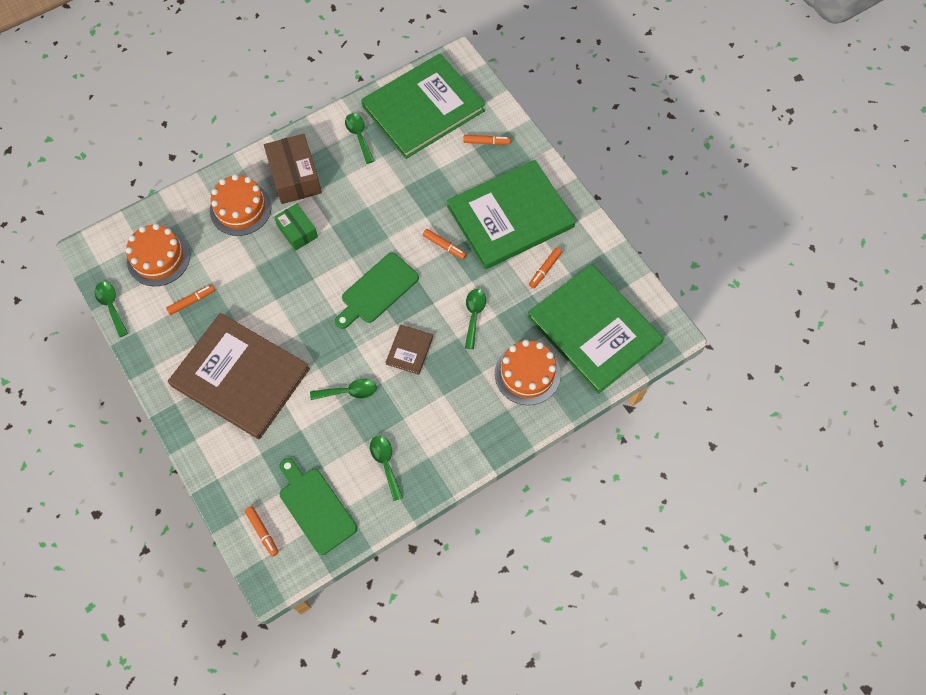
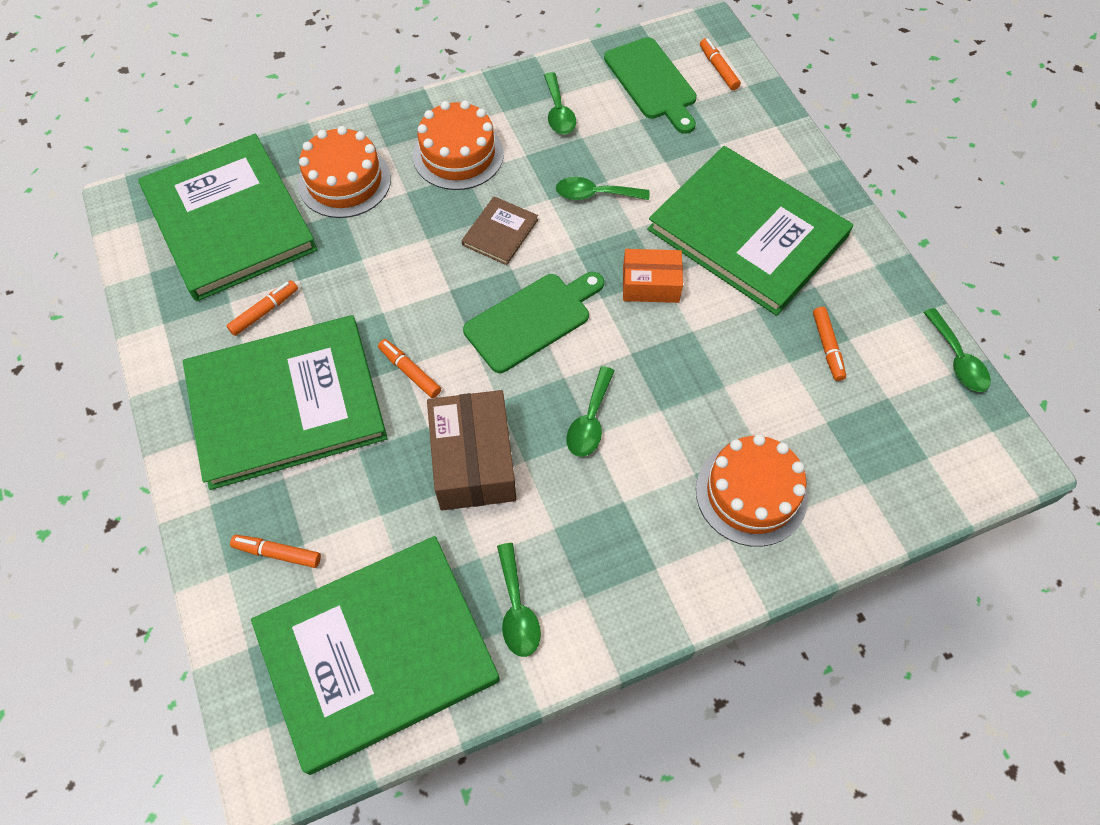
camera: 170 degrees left, 5 degrees down
orange cake [126,224,190,286] -> orange cake moved to [413,100,504,190]
orange marker [166,285,215,315] -> orange marker turned 75 degrees counterclockwise [813,307,846,381]
brown book [168,313,310,439] -> green book [647,146,854,316]
brown box [264,134,322,204] -> brown box moved to [427,390,516,511]
green box [274,203,318,251] -> none
green spoon [465,289,486,349] -> green spoon moved to [566,366,614,457]
none -> orange box [623,249,683,303]

